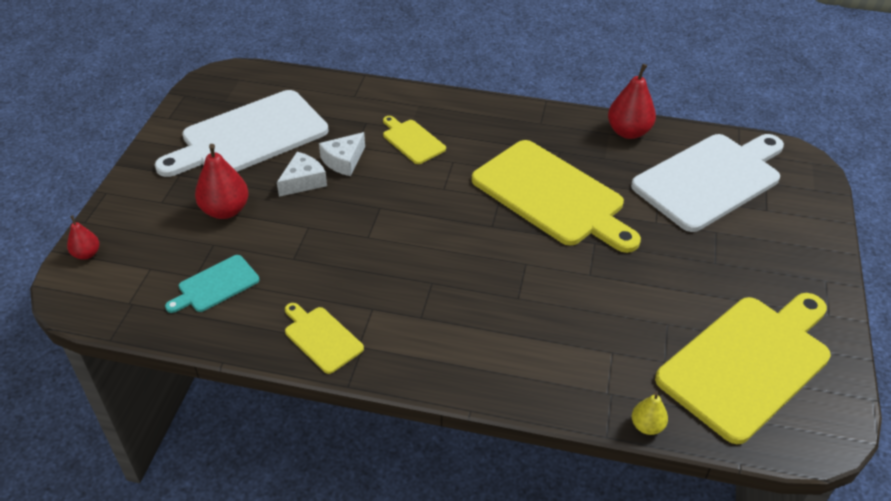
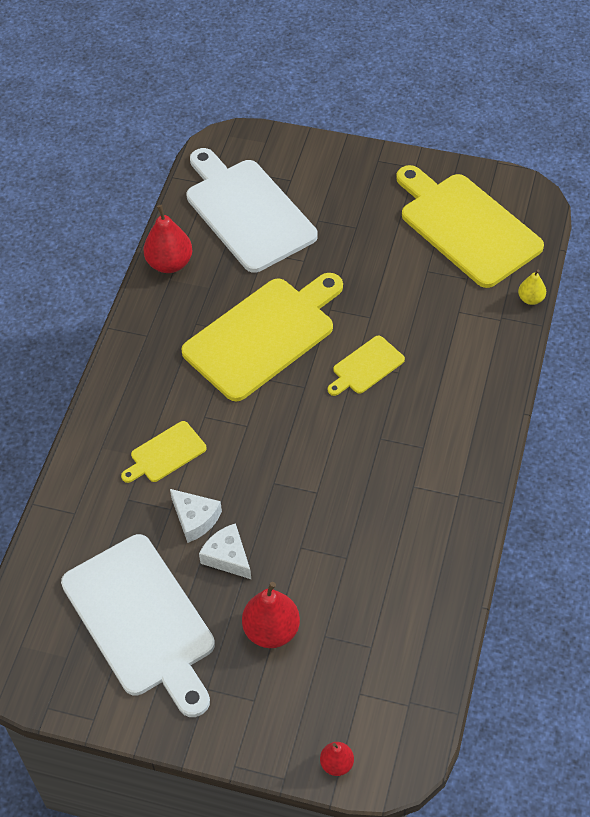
camera: 85 degrees left, 10 degrees up
turquoise cutting board [165,255,259,313] -> none
yellow cutting board [285,303,364,374] -> yellow cutting board moved to [328,336,405,396]

